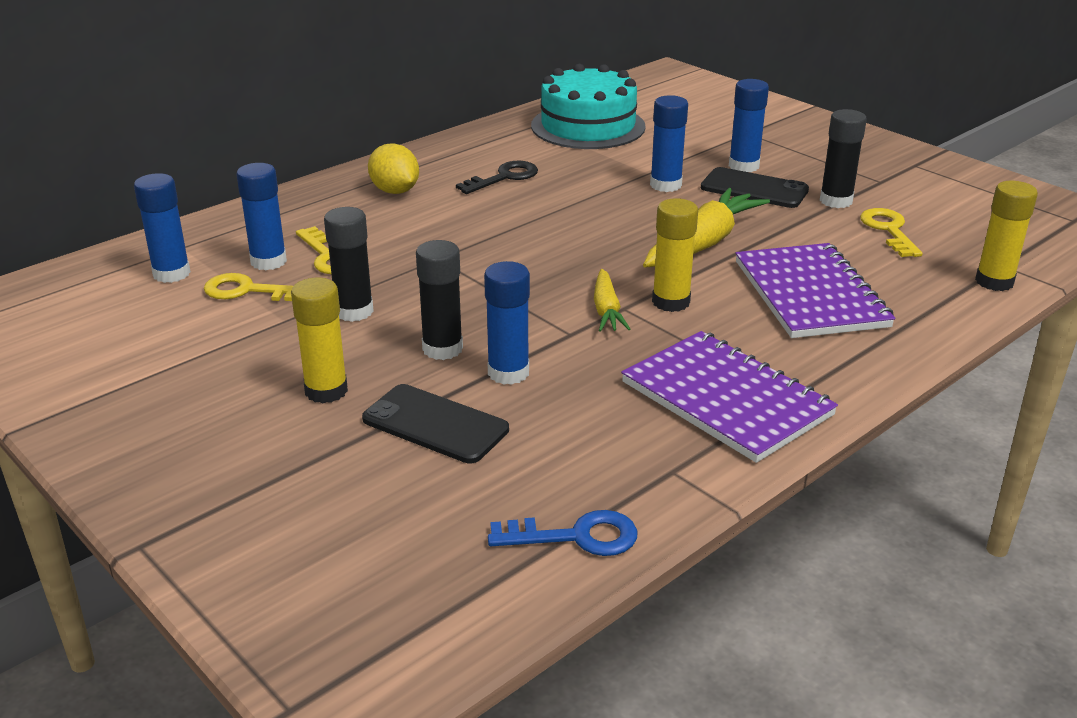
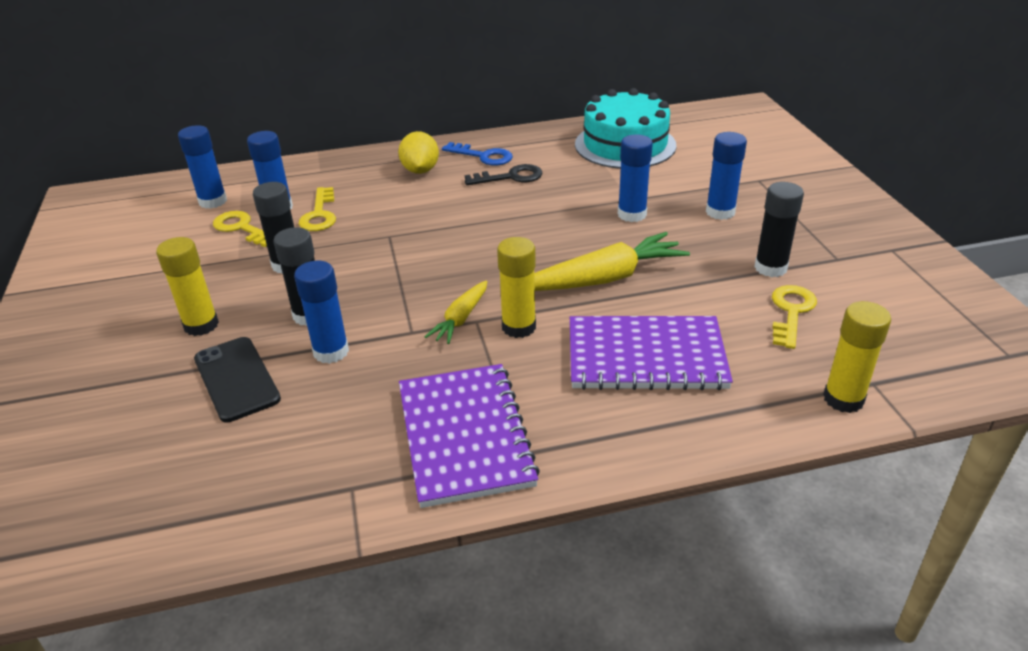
camera: 30 degrees right, 5 degrees up
blue key [488,510,637,556] -> blue key moved to [442,142,513,166]
black phone [701,167,809,208] -> none
purple notebook [735,243,895,338] -> purple notebook turned 75 degrees clockwise [570,316,733,390]

